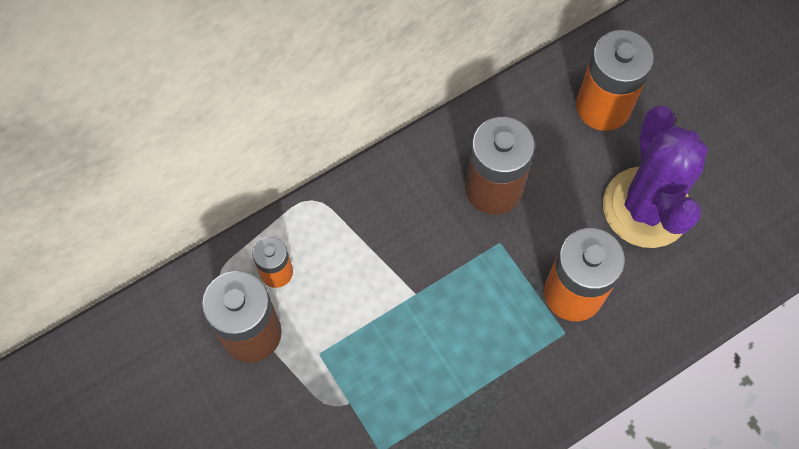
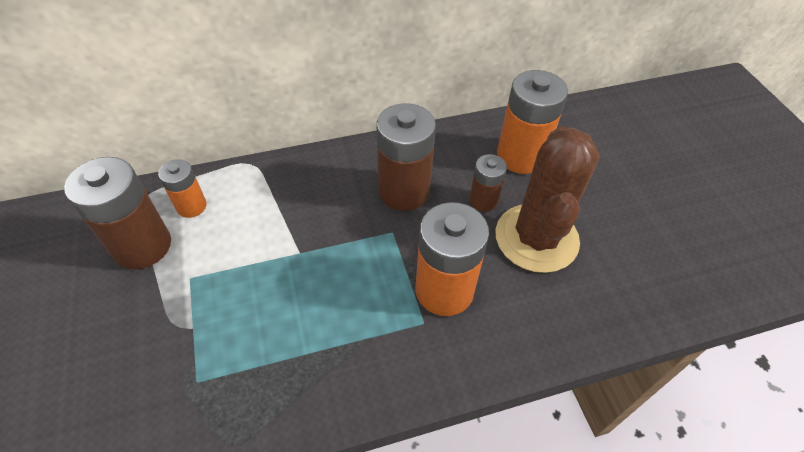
camera: 15 degrees right, 15 degrees down
purple cactus [603,106,708,248] -> brown cactus [496,126,600,273]
none -> brown battery [469,154,507,212]

